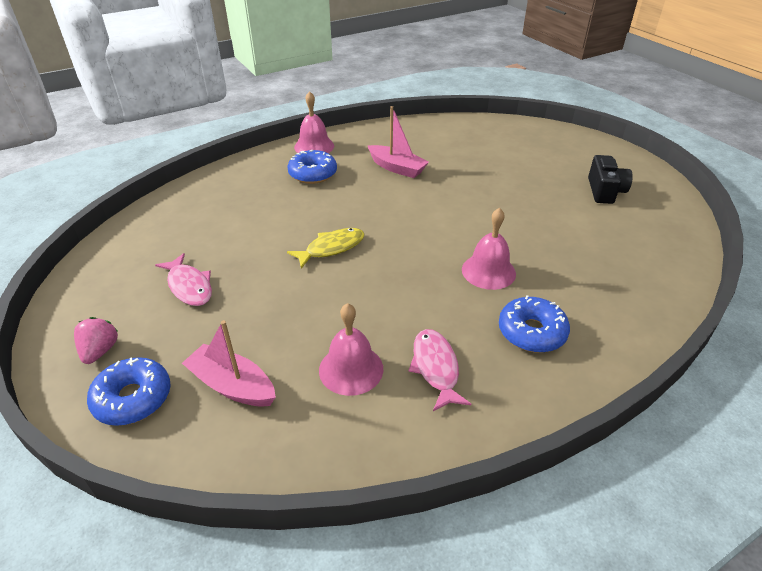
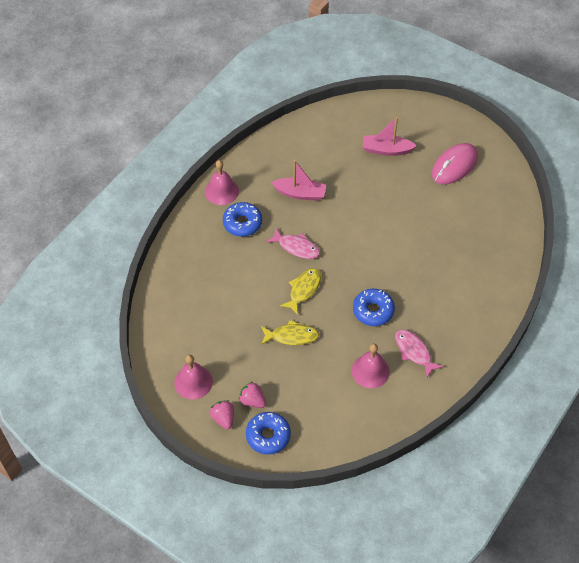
camera: 25 degrees left, 15 degrees up
pink fish [155,253,212,306] -> pink fish moved to [266,228,320,259]
pink boat [182,320,276,407] -> pink boat moved to [363,117,417,156]
pink bell [462,208,516,290] -> pink bell moved to [174,355,213,399]
blue donut [499,295,570,353] -> blue donut moved to [353,289,395,326]
black camera [588,155,633,204] -> pink mouse [432,143,478,184]
none -> pink strawberry [239,382,266,408]
none -> yellow fish [261,320,319,345]

